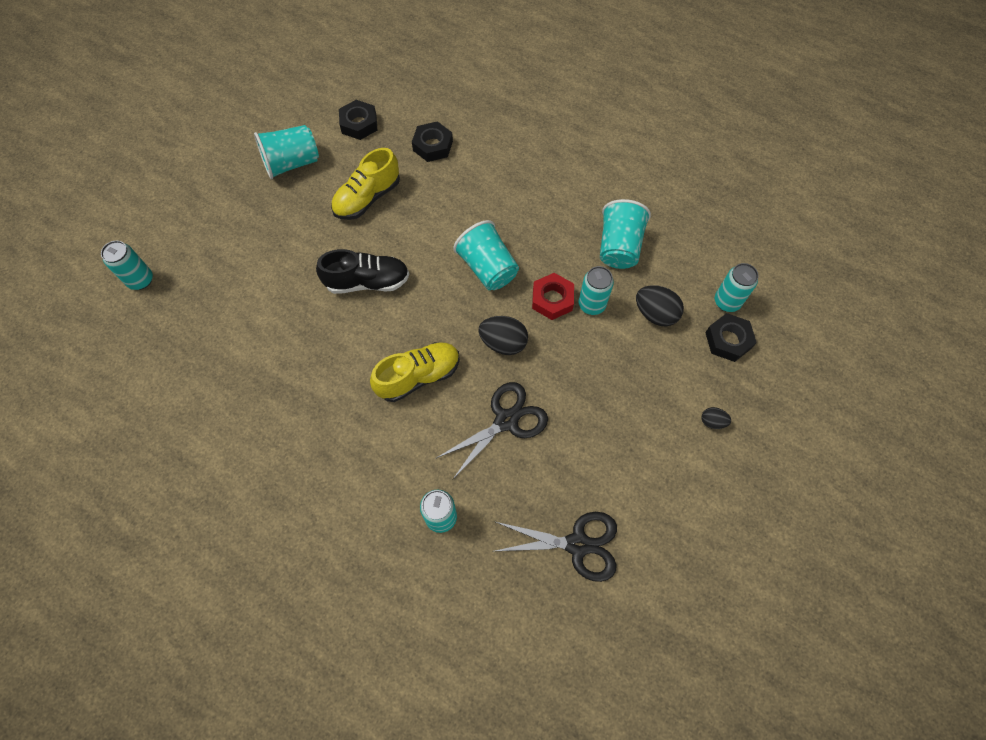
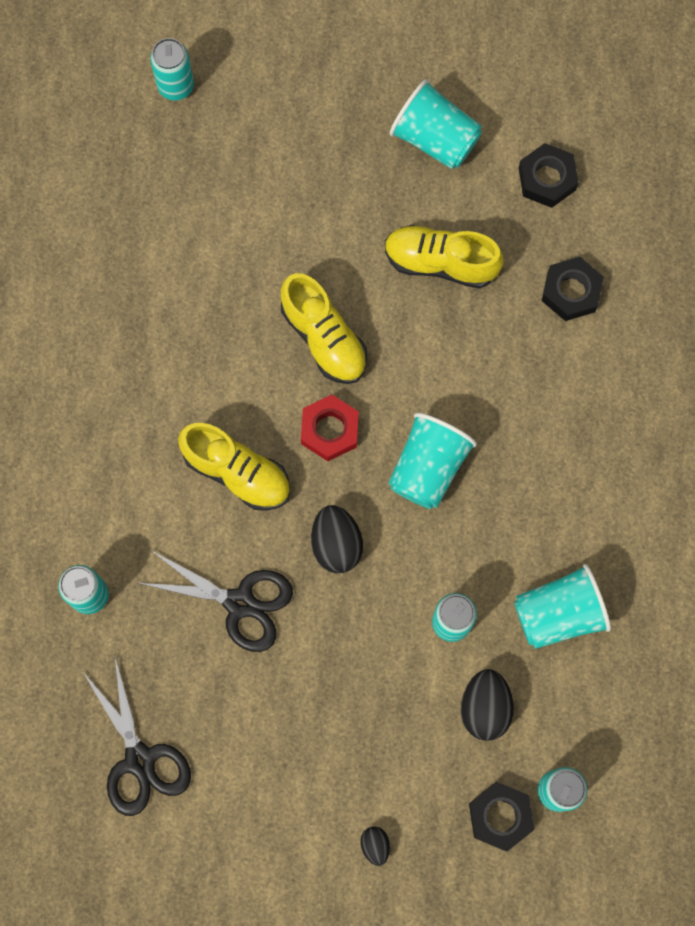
camera: 60 degrees right, 10 degrees up
black shoe [316,249,409,294] -> yellow shoe [281,273,367,384]
red nut [532,273,574,320] -> red nut moved to [301,395,359,461]

